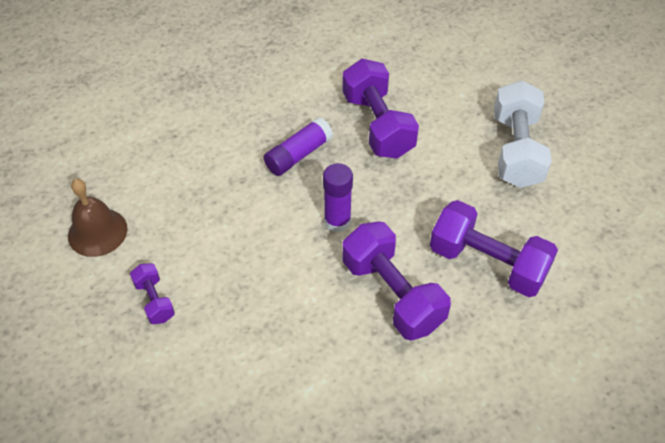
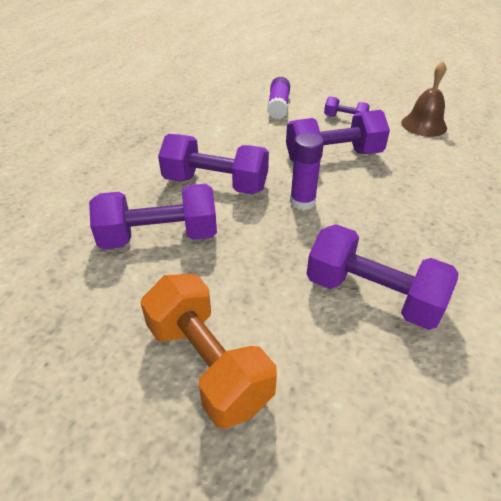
camera: 140 degrees right, 10 degrees down
purple glue stick [264,117,333,176] -> purple glue stick moved to [267,77,290,119]
white dumbbell [494,80,552,188] -> orange dumbbell [140,274,277,429]
none -> purple dumbbell [286,110,390,162]

